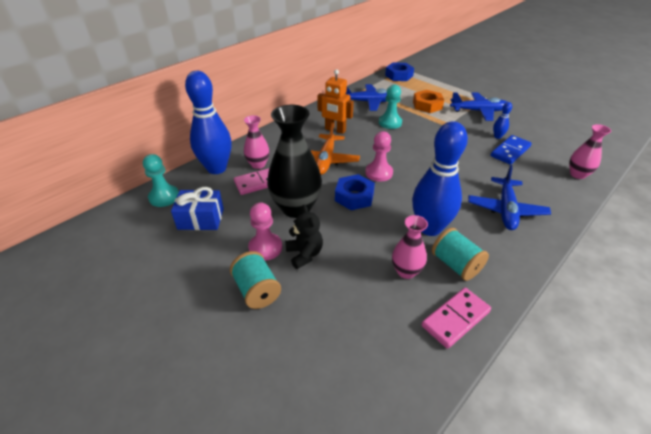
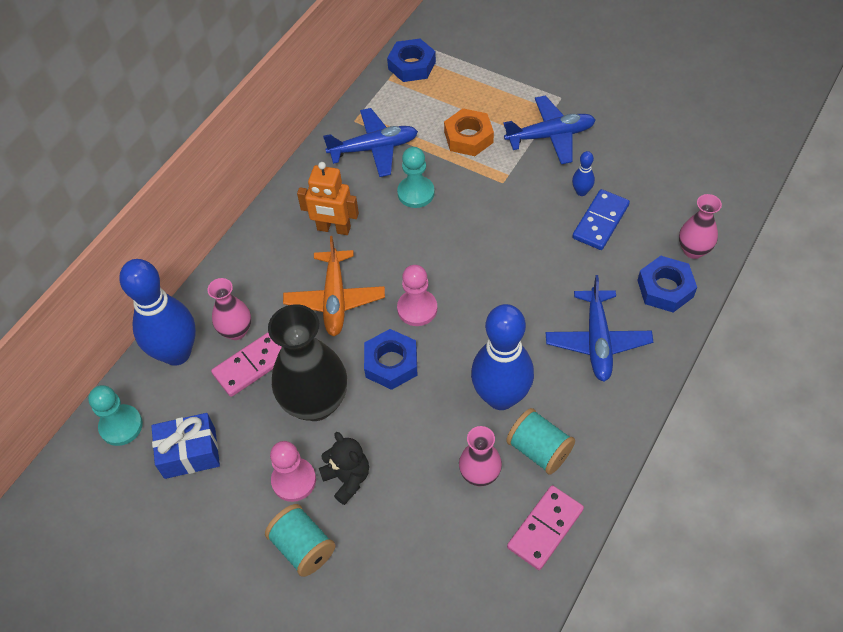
camera: 10 degrees left, 15 degrees up
none -> blue nut [637,256,697,312]

